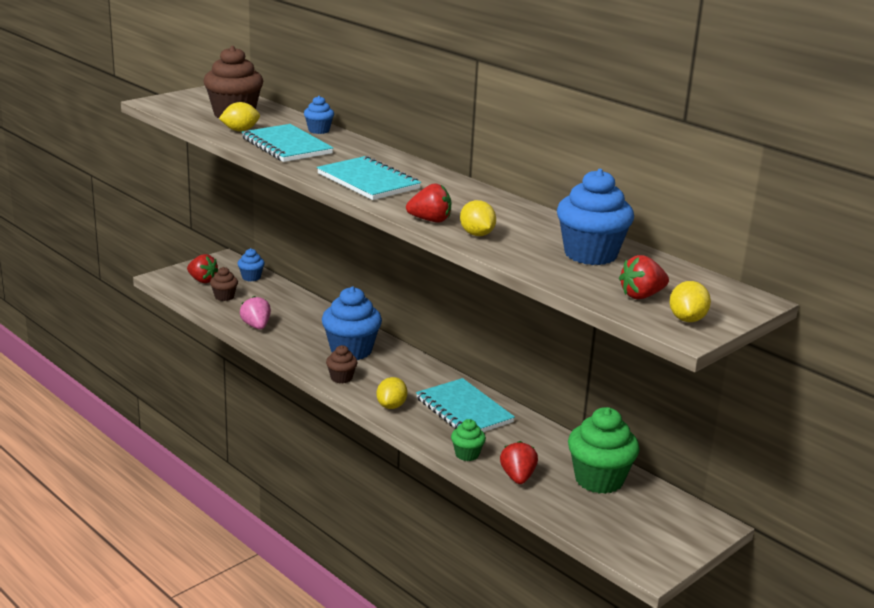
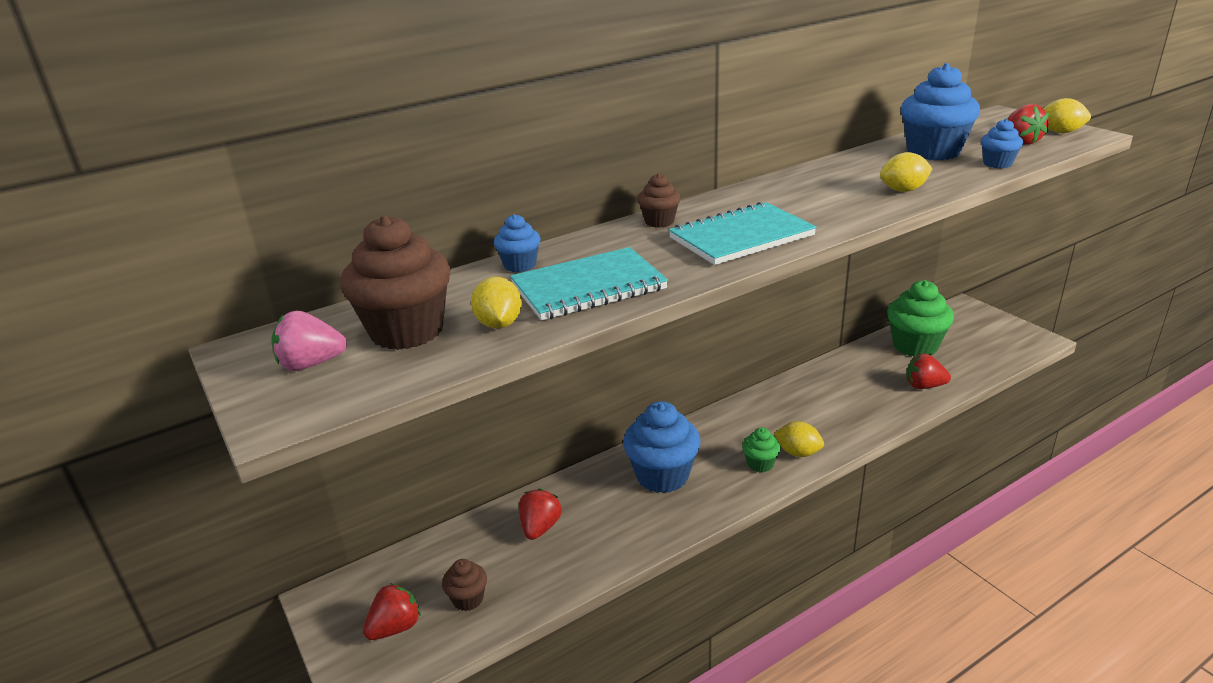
camera: 75 degrees left, 5 degrees up
blue cupcake [237,248,265,281] -> blue cupcake moved to [981,119,1023,169]
pink strawberry [240,296,271,329] -> pink strawberry moved to [271,311,347,371]
brown cupcake [326,345,358,383] -> brown cupcake moved to [638,173,681,228]
red strawberry [406,183,451,223] -> red strawberry moved to [519,488,562,540]
turquoise notebook [416,378,515,432] -> none
green cupcake [451,419,486,461] -> green cupcake moved to [742,427,781,472]

